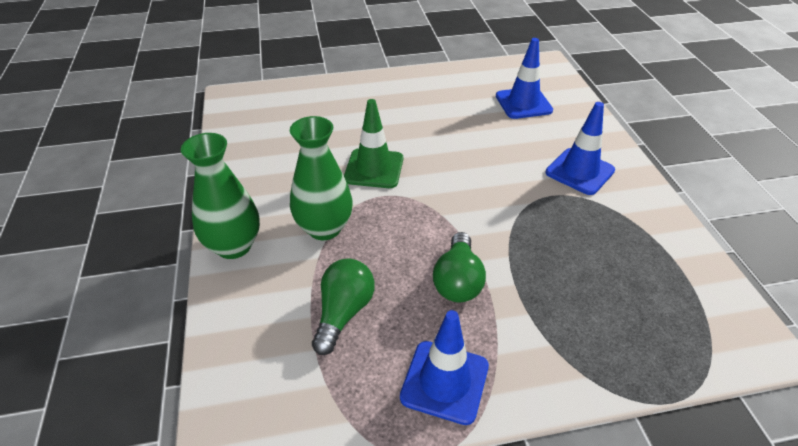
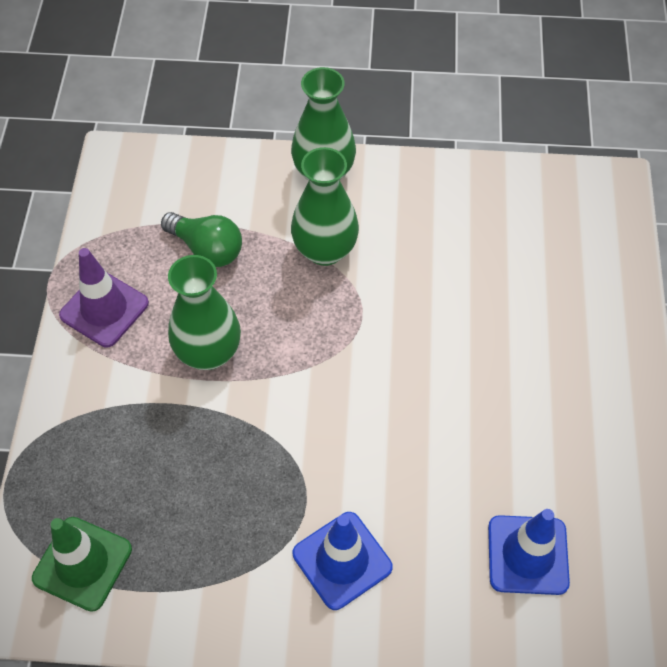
camera: 105 degrees right, 15 degrees up
green traffic cone [344,99,403,188] -> green traffic cone moved to [32,517,132,612]
blue traffic cone [400,310,489,425] -> purple traffic cone [59,248,149,347]
green light bulb [433,232,486,302] -> green vase [168,255,241,370]

